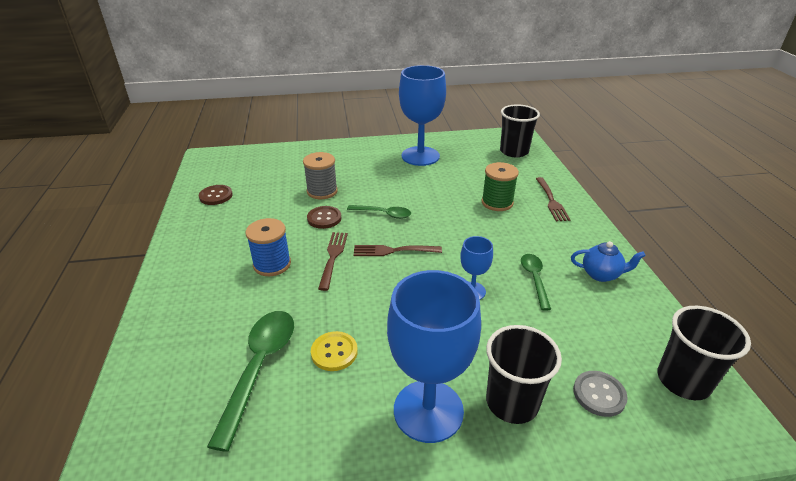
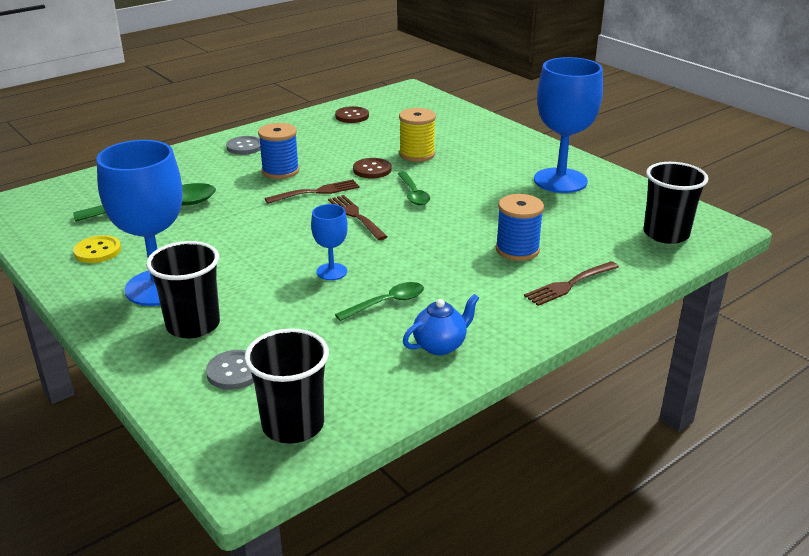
camera: 60 degrees right, 5 degrees down
grey spool [303,152,338,199] -> yellow spool [399,108,436,162]
yellow button [311,331,358,371] -> yellow button moved to [73,235,121,263]
green spool [482,162,519,211] -> blue spool [496,194,544,261]
blue teapot [571,241,646,282] -> blue teapot turned 105 degrees counterclockwise [403,294,479,355]
none -> grey button [226,136,261,155]

